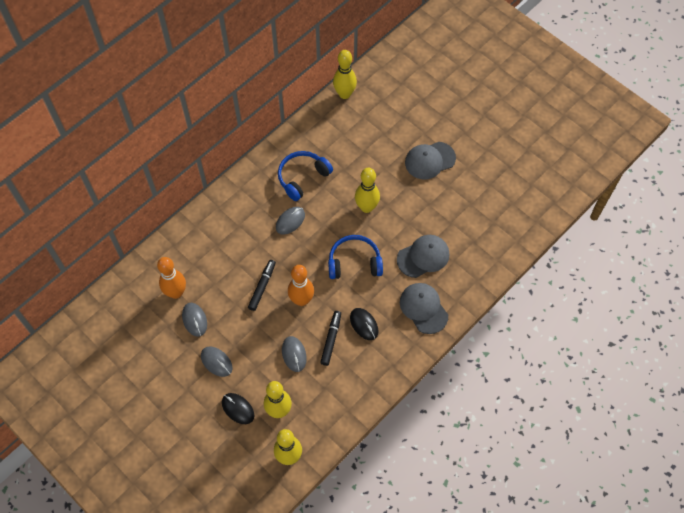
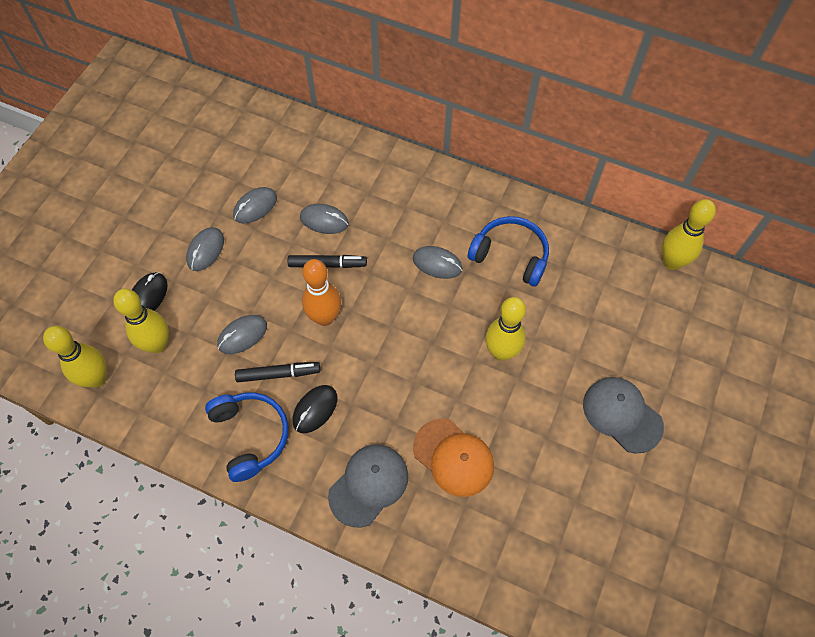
camera: 70 degrees right, 0 degrees up
orange bowling pin [157,257,186,299] -> none
blue headphones [328,235,383,279] -> blue headphones moved to [205,392,289,482]
grey cap [397,235,449,278] -> orange cap [413,419,494,497]
none -> grey mouse [300,204,349,234]

